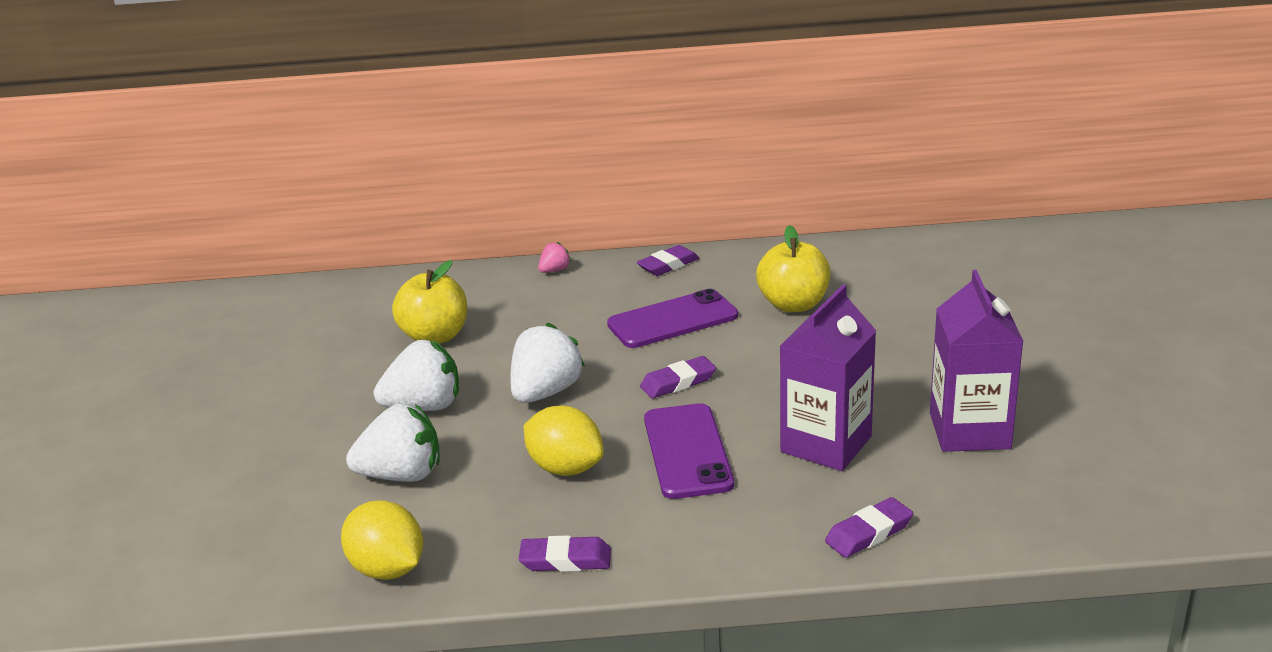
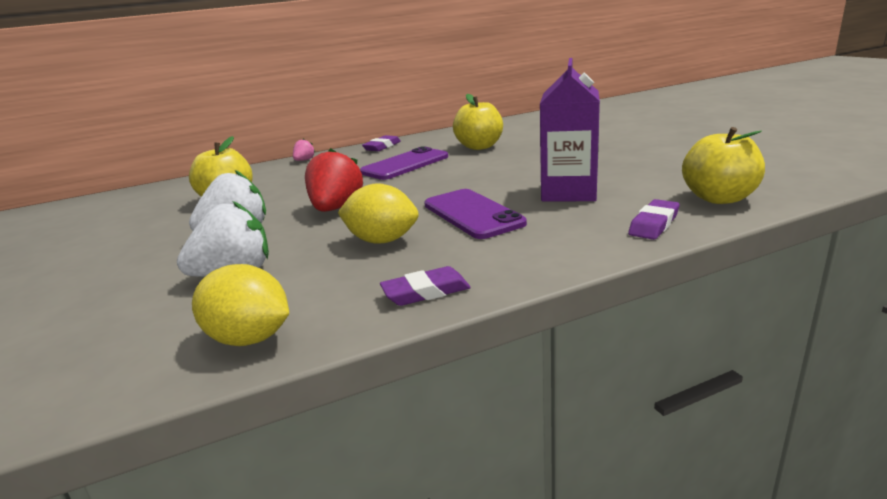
camera: 20 degrees left, 5 degrees down
white strawberry [510,322,585,403] -> red strawberry [305,148,363,212]
purple eraser [640,356,716,399] -> none
purple carton [930,270,1024,452] -> none
none -> yellow apple [682,127,765,204]

